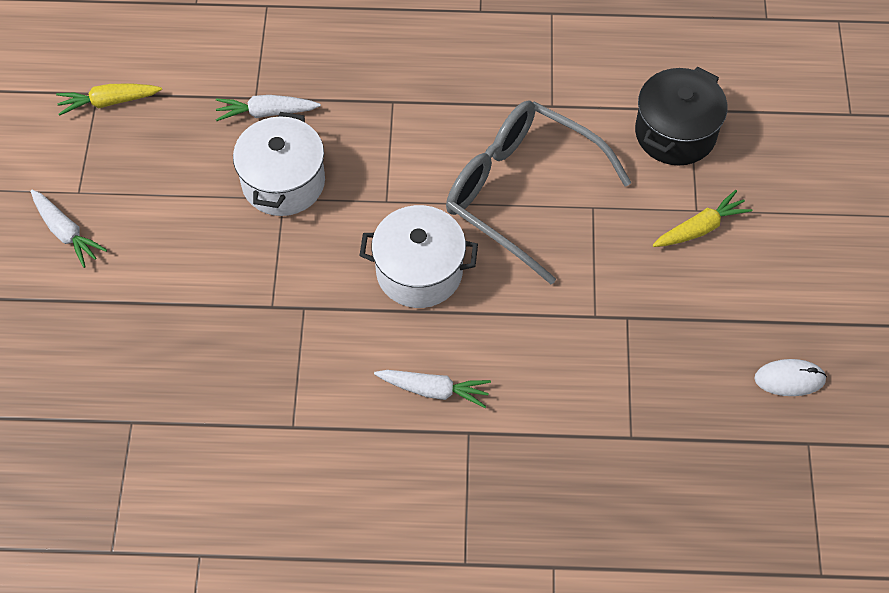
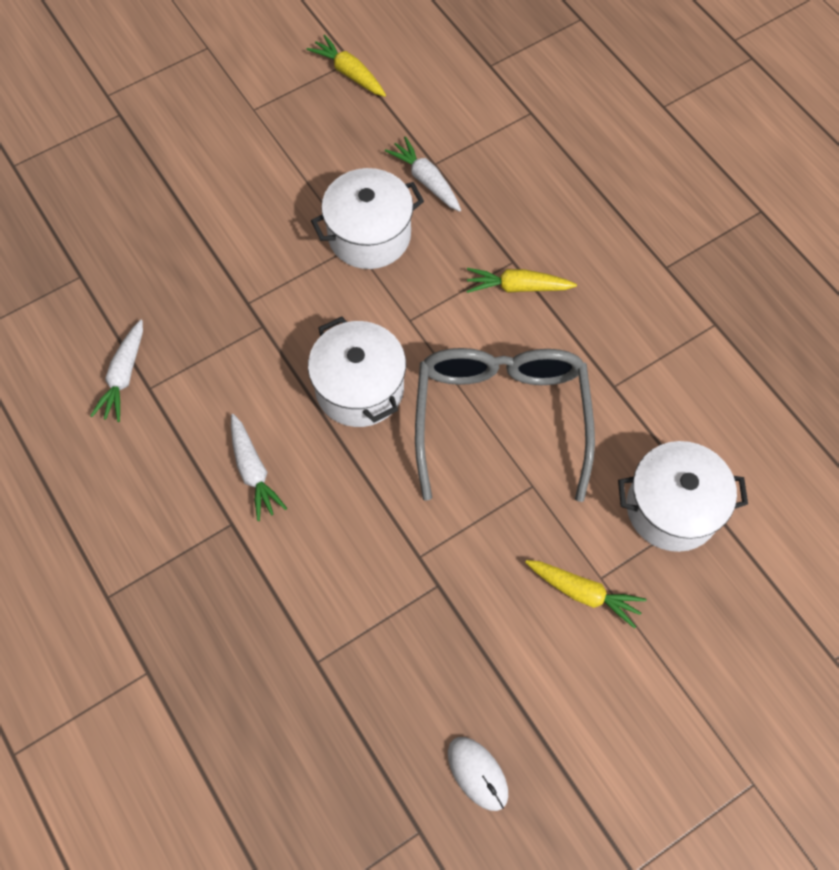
camera: 55 degrees right, 5 degrees up
white carrot [31,190,107,268] -> white carrot moved to [90,319,143,422]
black pot [635,67,727,165] -> white pot [618,441,748,552]
none -> yellow carrot [467,268,577,293]

